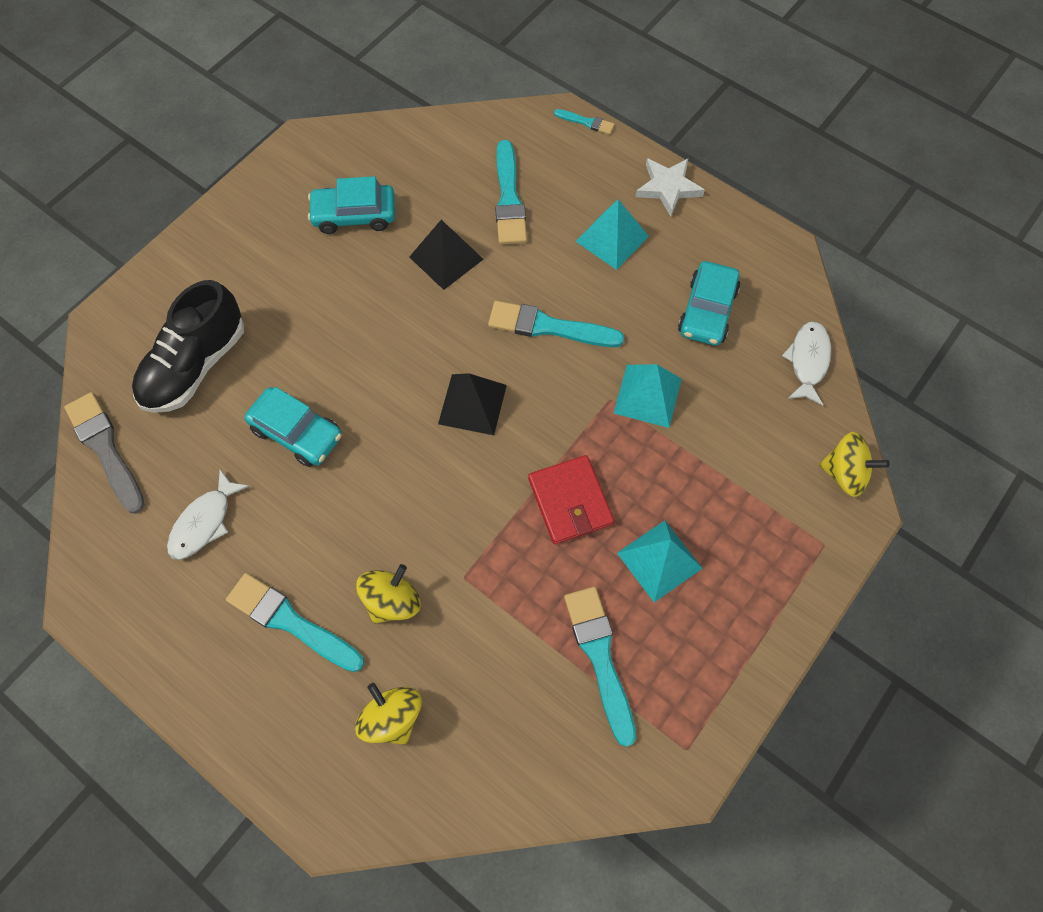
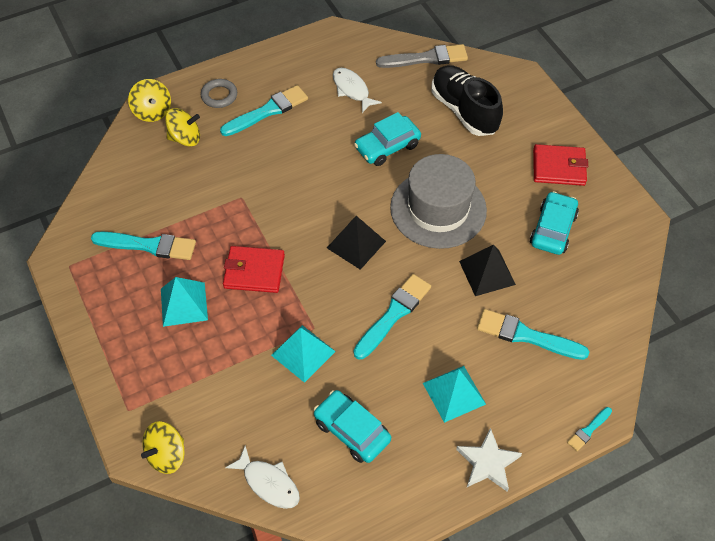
camera: 115 degrees right, 10 degrees down
yellow spinning top [356,564,421,624] -> yellow spinning top moved to [128,79,171,122]
none -> grey ring [201,79,237,108]
none -> grey hat [390,154,487,249]
none -> red wallet [533,144,588,186]

